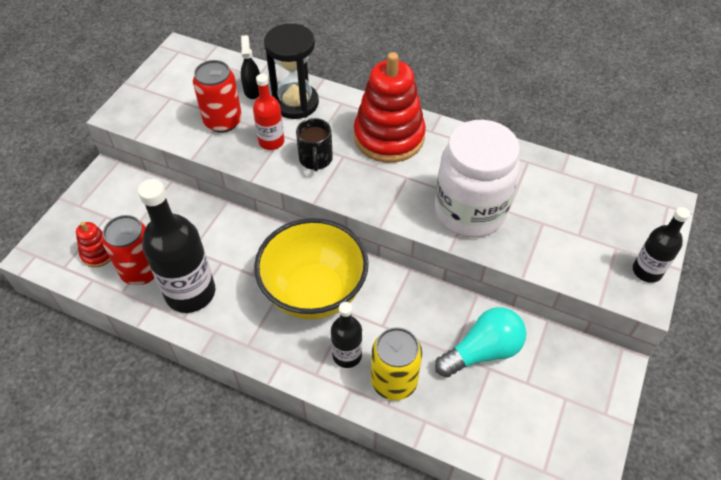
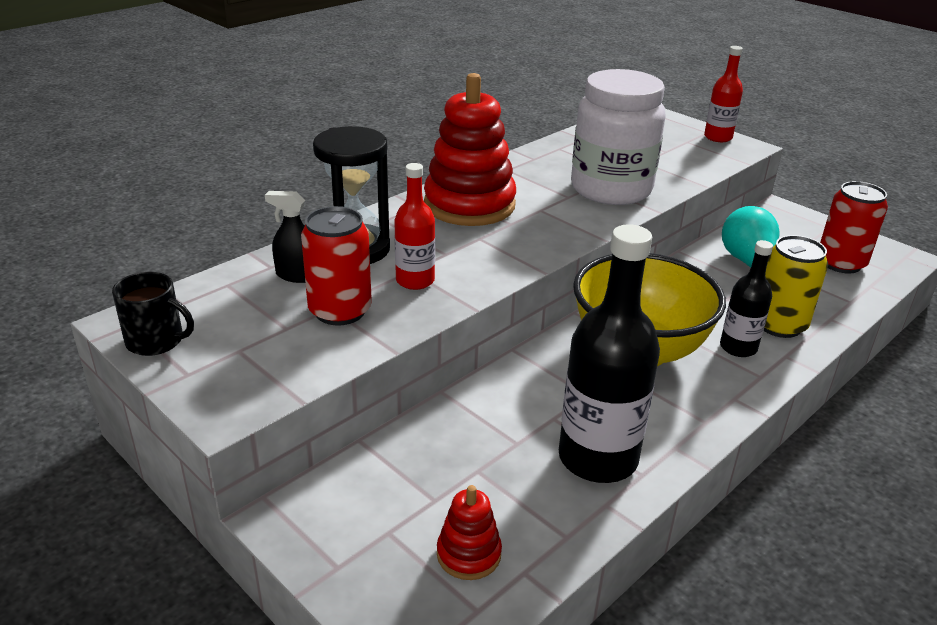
camera: 70 degrees left, 20 degrees down
red can [102,215,154,285] -> red can moved to [820,181,888,273]
black mug [296,118,333,171] -> black mug moved to [112,272,194,356]
black bottle [633,207,690,283] -> red bottle [704,46,743,142]

